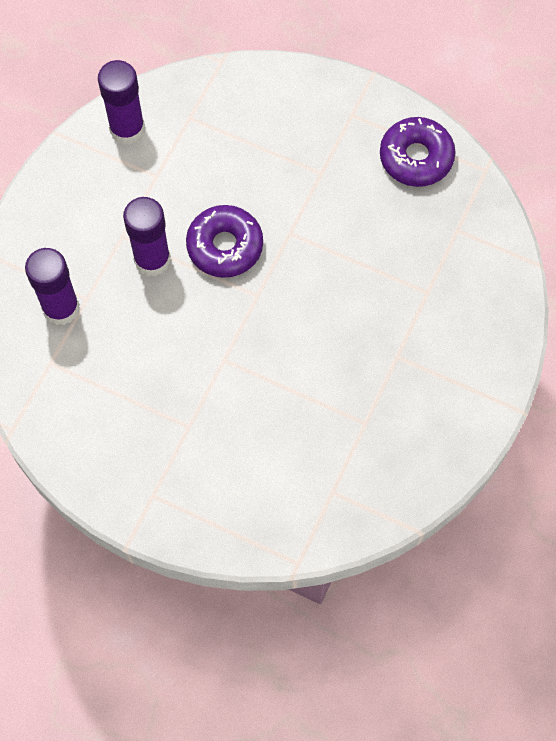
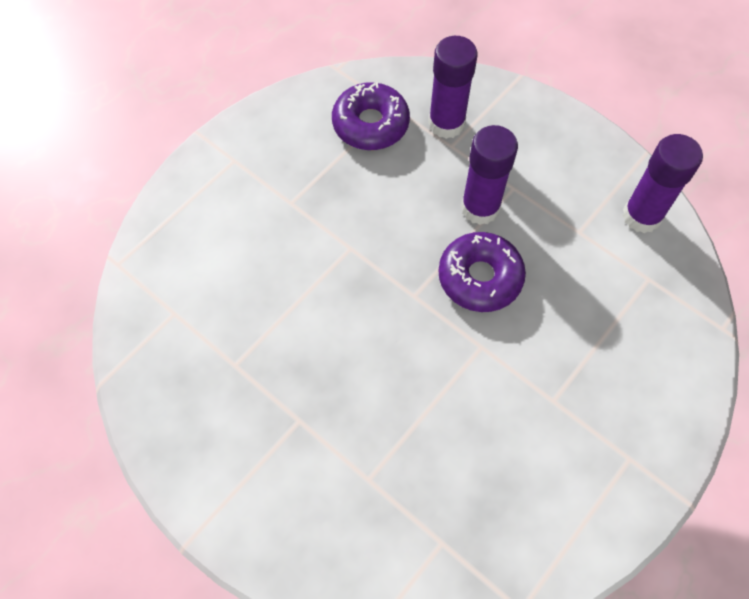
camera: 105 degrees right, 5 degrees down
purple donut [380,117,456,187] -> purple donut moved to [332,82,410,150]

